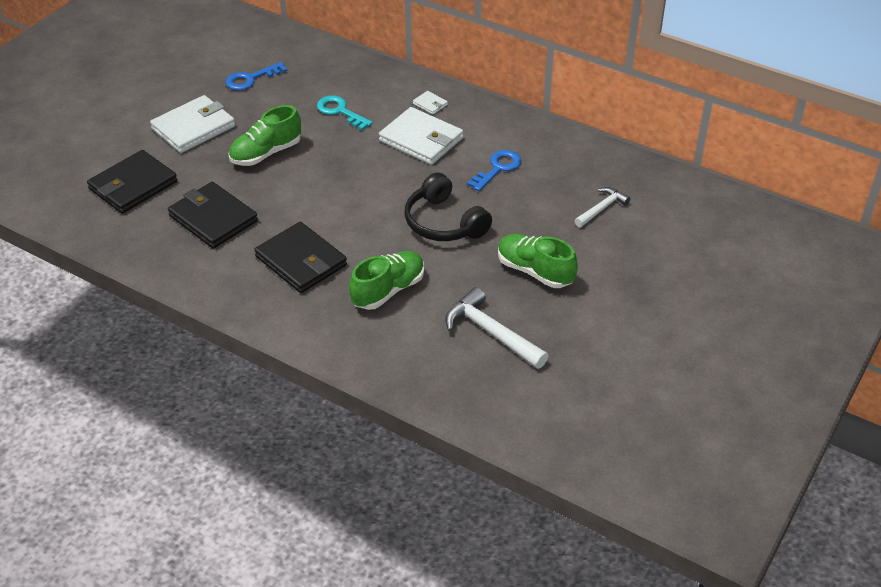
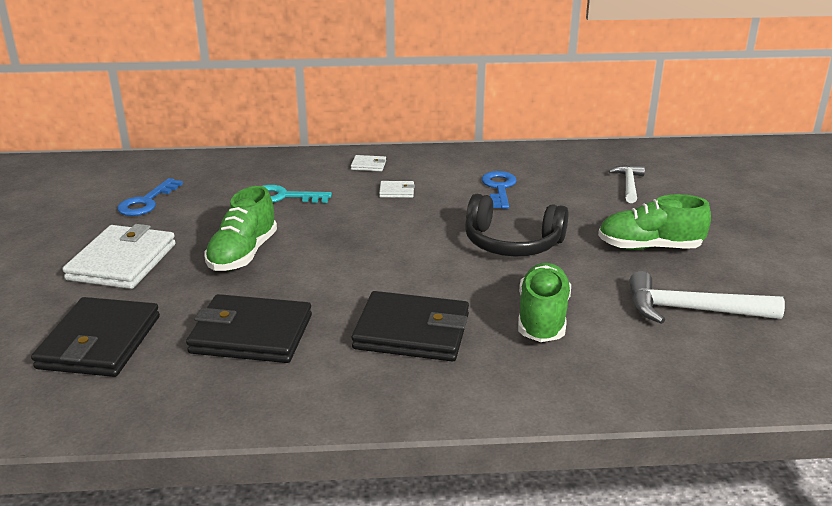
camera: 35 degrees left, 15 degrees down
white wallet [379,107,463,165] -> white wallet [379,181,415,198], size x0.43

